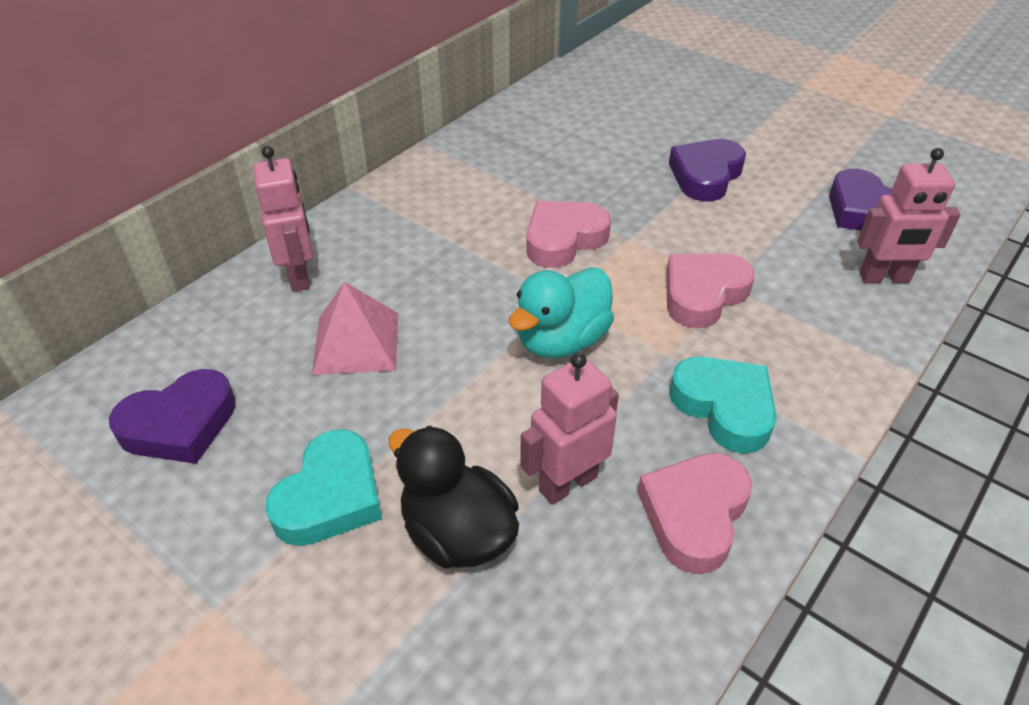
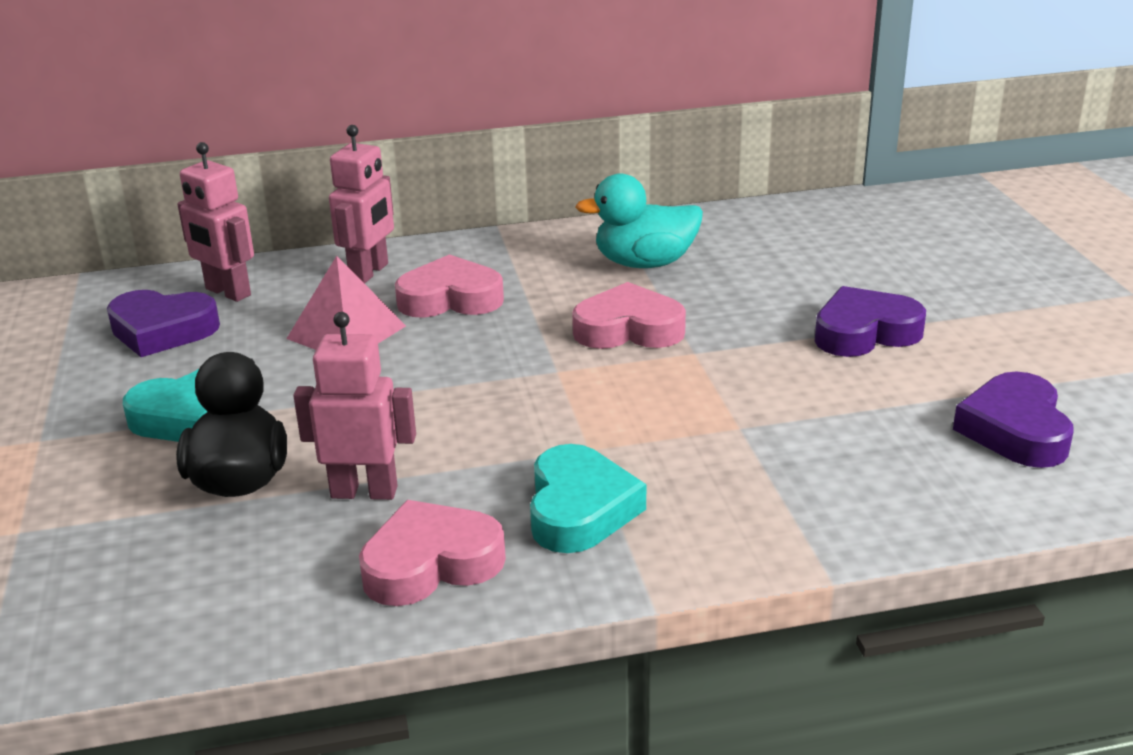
camera: 40 degrees right, 15 degrees down
turquoise duck [509,267,614,359] -> turquoise duck moved to [576,173,703,268]
pink heart [666,253,755,328] -> pink heart moved to [395,254,504,318]
pink robot [857,148,961,284] -> pink robot moved to [177,142,254,302]

